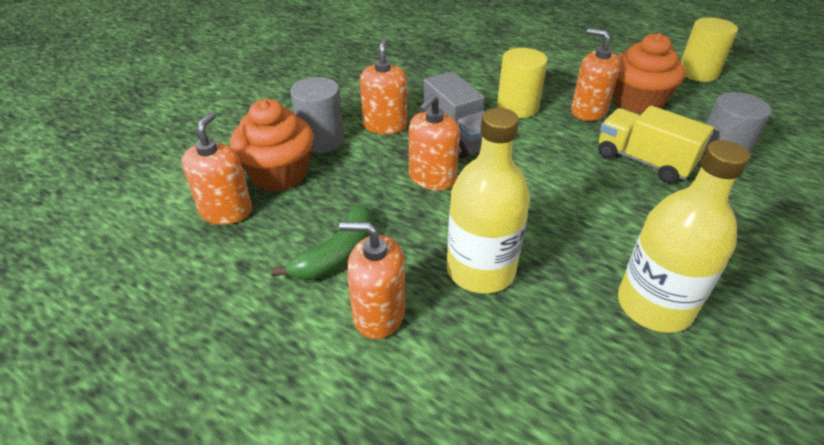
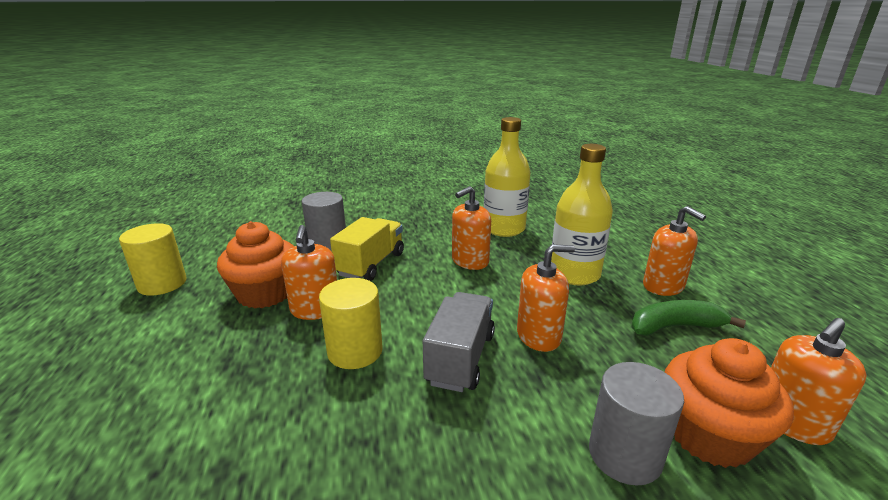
camera: 135 degrees left, 15 degrees down
orange soap dispenser [360,37,407,134] -> orange soap dispenser moved to [452,186,491,270]
yellow truck [598,106,714,183] -> yellow truck turned 150 degrees counterclockwise [330,217,404,281]

